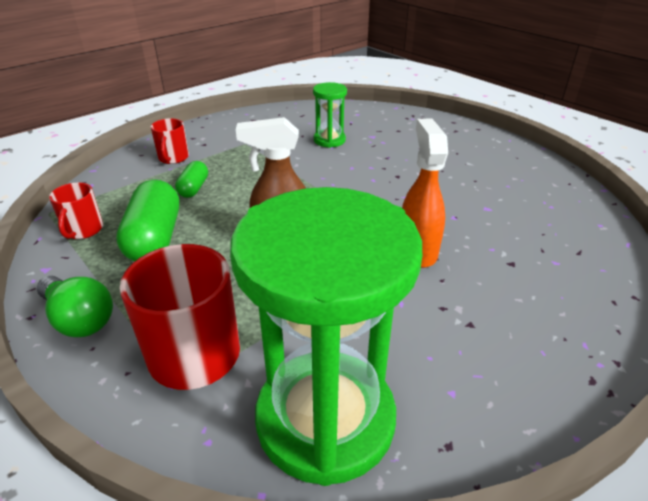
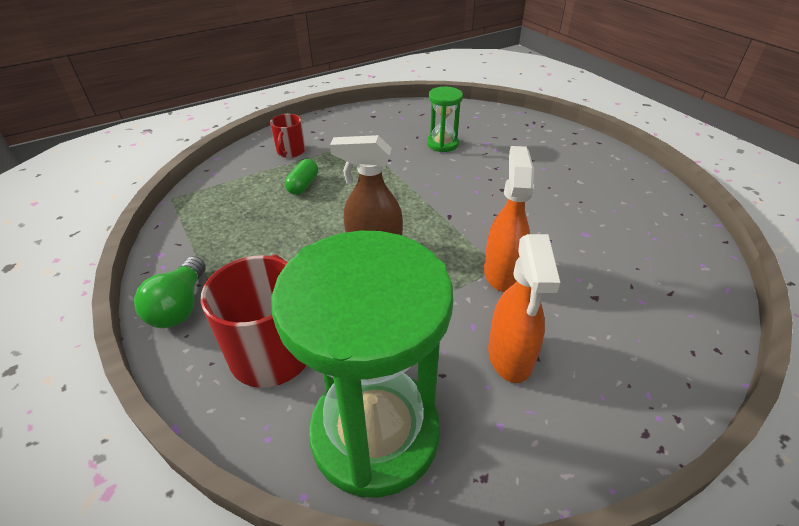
camera: 10 degrees right, 5 degrees up
green light bulb [37,276,113,337] -> green light bulb turned 45 degrees clockwise [134,256,205,328]
red mug [49,183,103,239] -> none
green capsule [116,180,179,261] -> none
none -> orange spray bottle [488,234,560,383]

